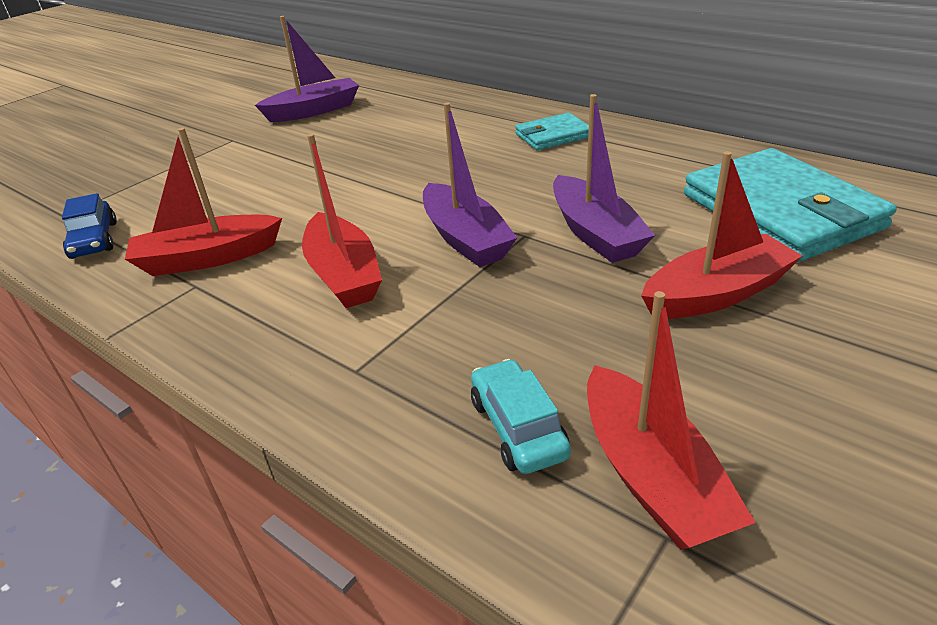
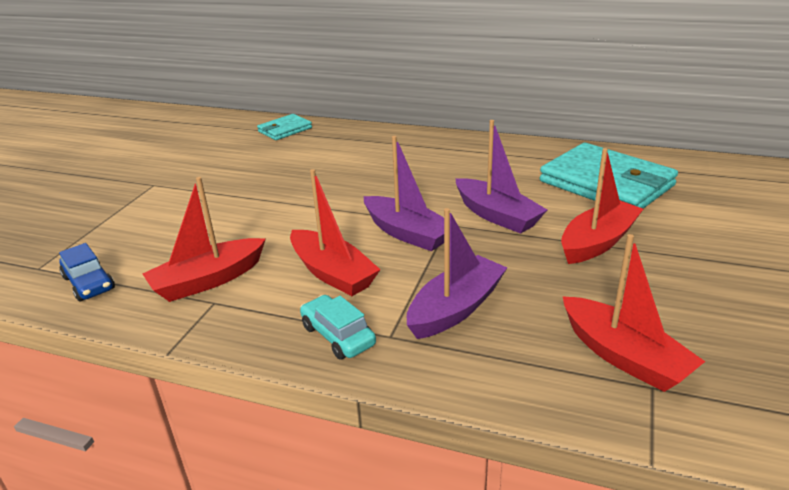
camera: 20 degrees left, 5 degrees down
purple boat [255,16,359,122] -> purple boat moved to [407,208,507,339]
turquoise car [471,359,571,474] -> turquoise car moved to [300,295,376,360]
turquoise wallet [515,113,589,150] -> turquoise wallet moved to [257,114,312,140]

